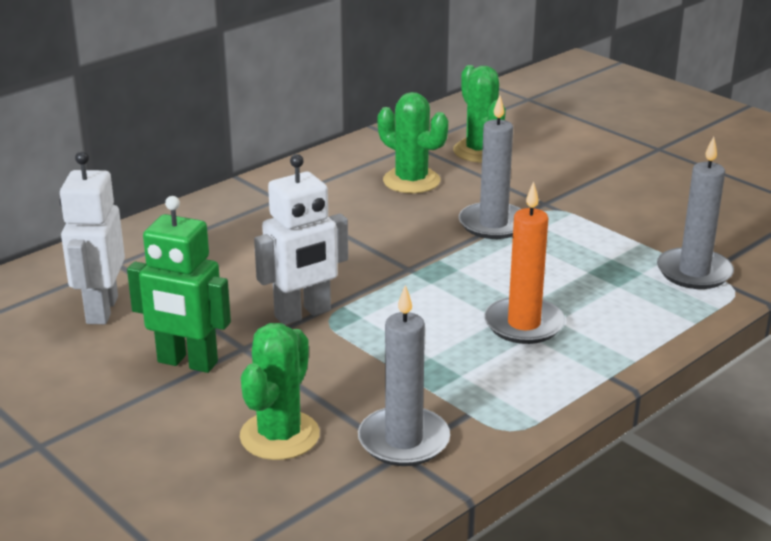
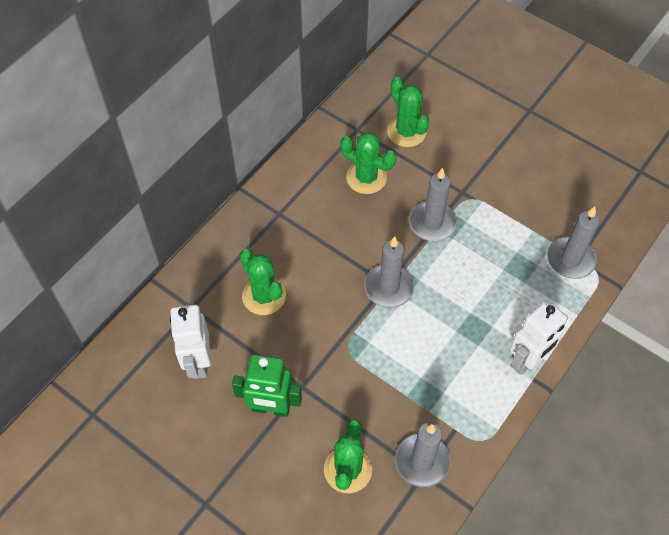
camera: 10 degrees left, 30 degrees up
white robot [254,154,348,325] -> white robot moved to [510,300,568,375]
orange candle [484,182,565,344] -> none
none -> green cactus [240,249,286,315]
none -> grey candle [364,237,415,308]

